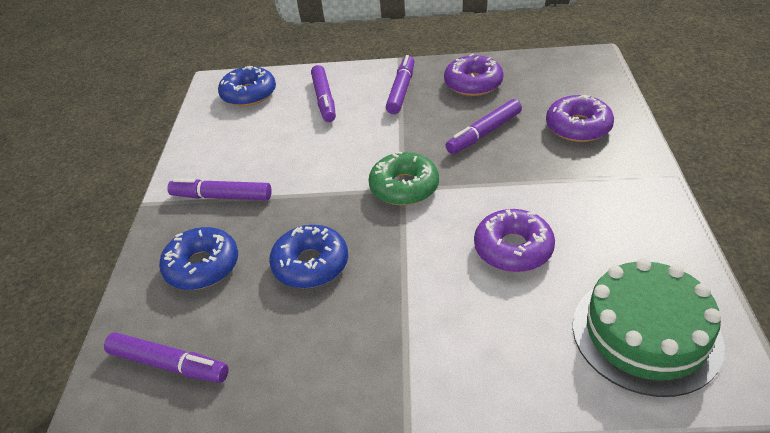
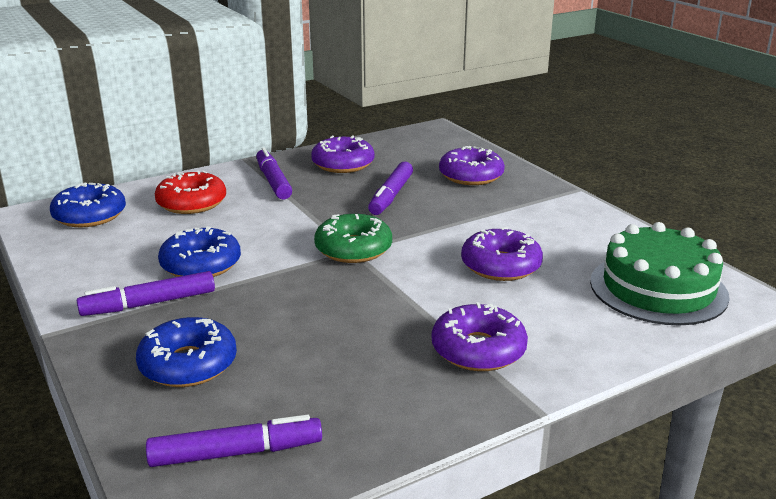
camera: 35 degrees left, 15 degrees down
blue donut [269,225,348,288] -> blue donut moved to [158,226,241,277]
purple marker [311,65,336,122] -> red donut [155,170,226,214]
none -> purple donut [432,302,528,371]

